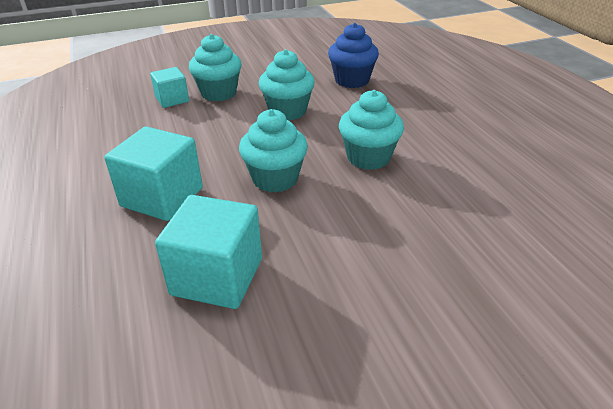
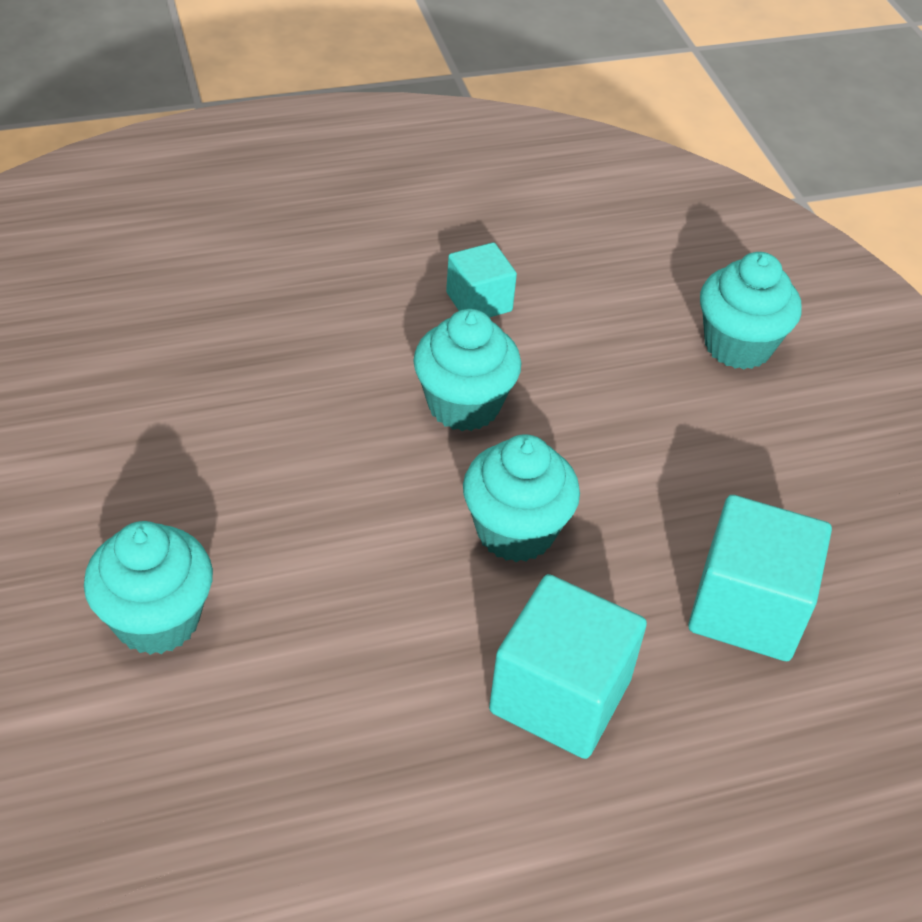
camera: 90 degrees left, 10 degrees up
turquoise cube [150,67,189,108] -> turquoise cube moved to [446,242,517,317]
turquoise cupcake [259,49,315,121] -> turquoise cupcake moved to [700,252,802,369]
blue cupcake [328,23,379,88] -> none

